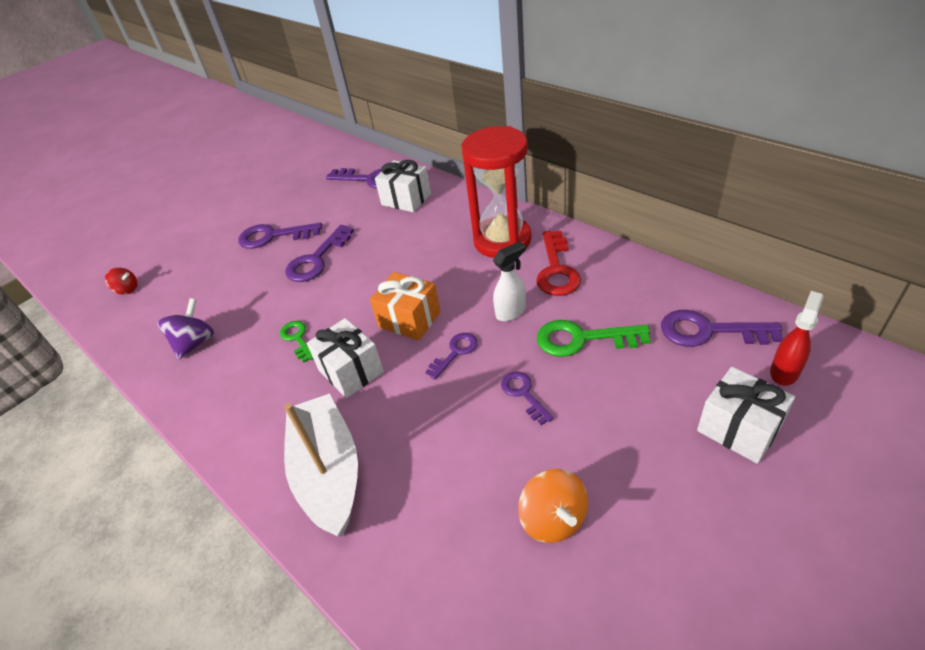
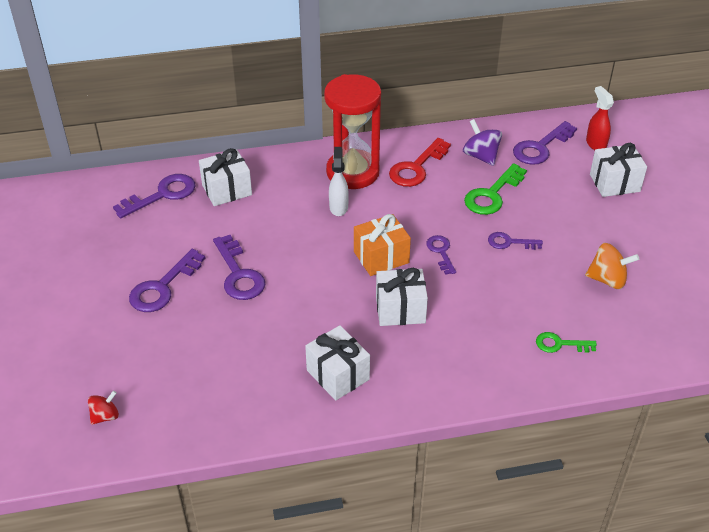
camera: 60 degrees left, 0 degrees up
purple spinning top [157,298,214,359] -> purple spinning top moved to [463,119,502,166]
green key [280,321,313,363] -> green key moved to [536,332,597,353]
white boat [284,393,358,536] -> none
white spray bottle [493,241,526,321] -> white spray bottle moved to [329,147,349,216]
red key [536,231,581,296] -> red key turned 90 degrees clockwise [389,138,451,187]
none -> white gift [305,325,370,401]

